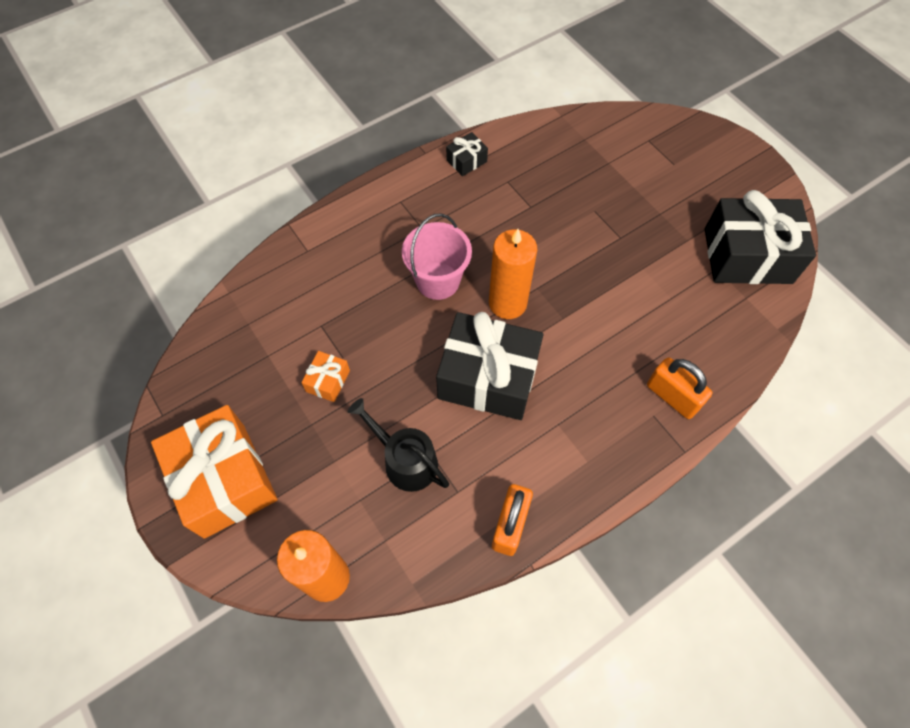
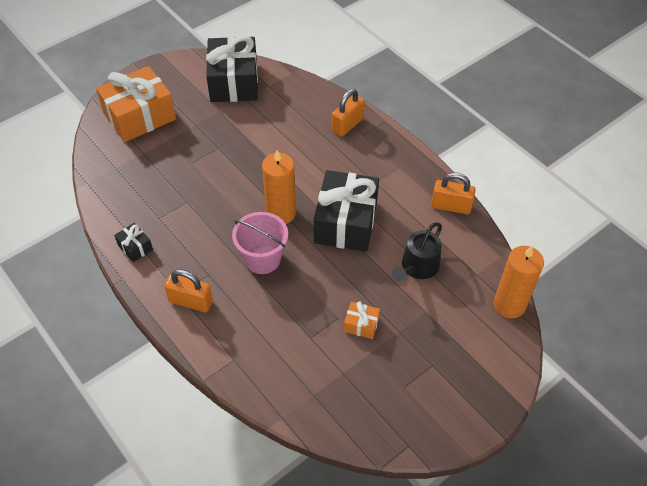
camera: 95 degrees left, 10 degrees down
orange gift [151,405,278,539] -> orange gift moved to [96,66,176,142]
none -> orange padlock [164,269,213,312]

